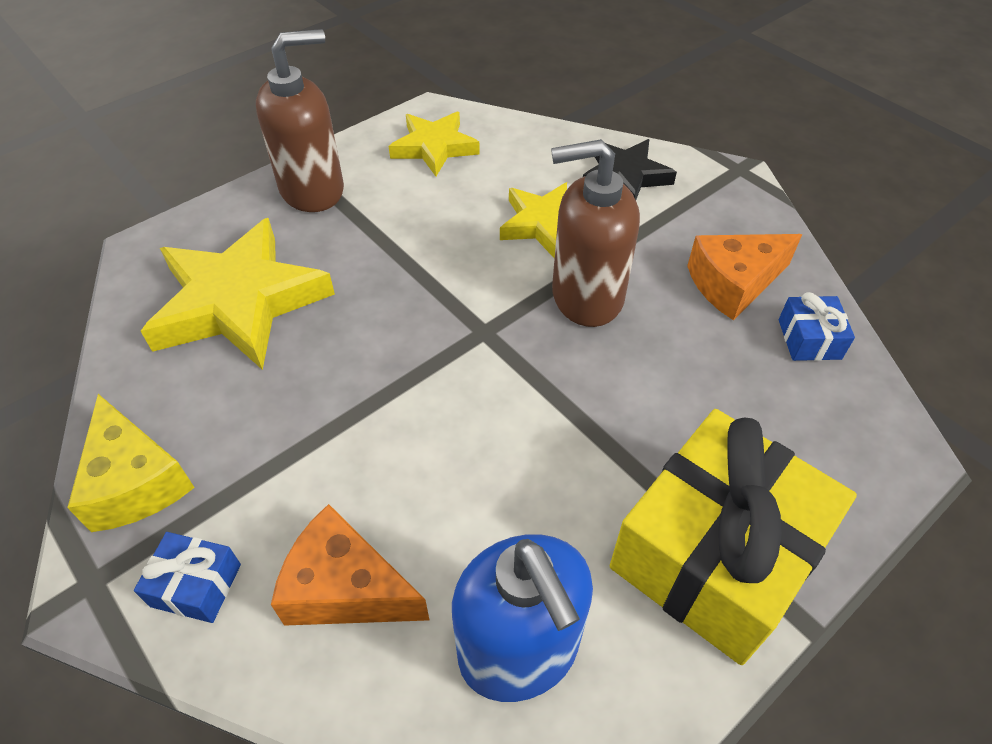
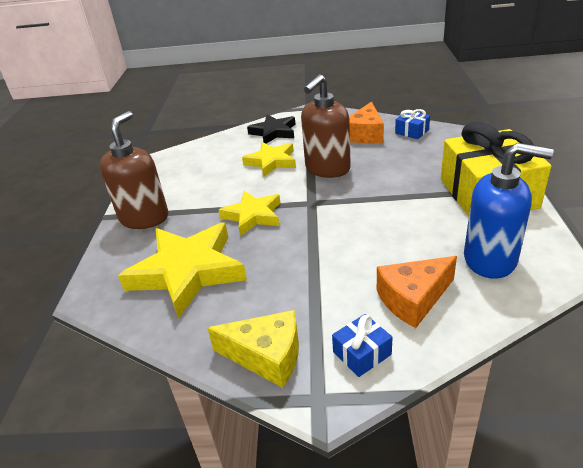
camera: 45 degrees left, 15 degrees down
yellow star [389,112,480,176] -> yellow star moved to [219,191,280,236]

